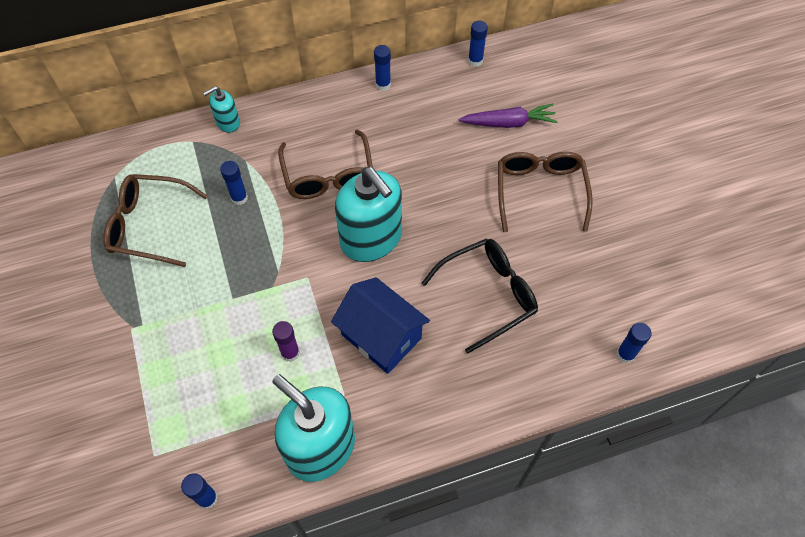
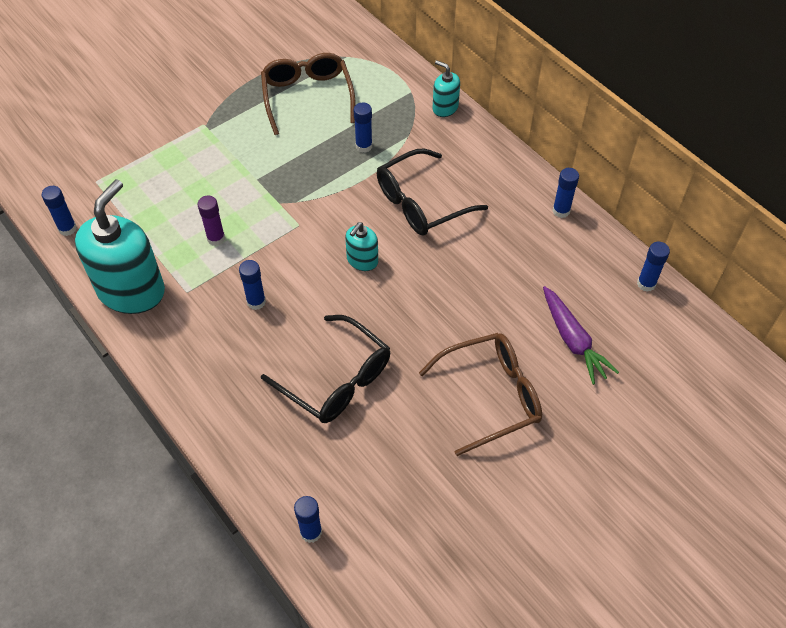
camera: 70 degrees right, 5 degrees down
brown glasses [278,129,373,199] -> black glasses [377,149,488,236]
blue house [331,277,430,374] -> blue glue stick [239,260,266,310]
turquoise soap dispenser [335,167,402,262] -> turquoise soap dispenser [345,222,378,271], size x0.47

